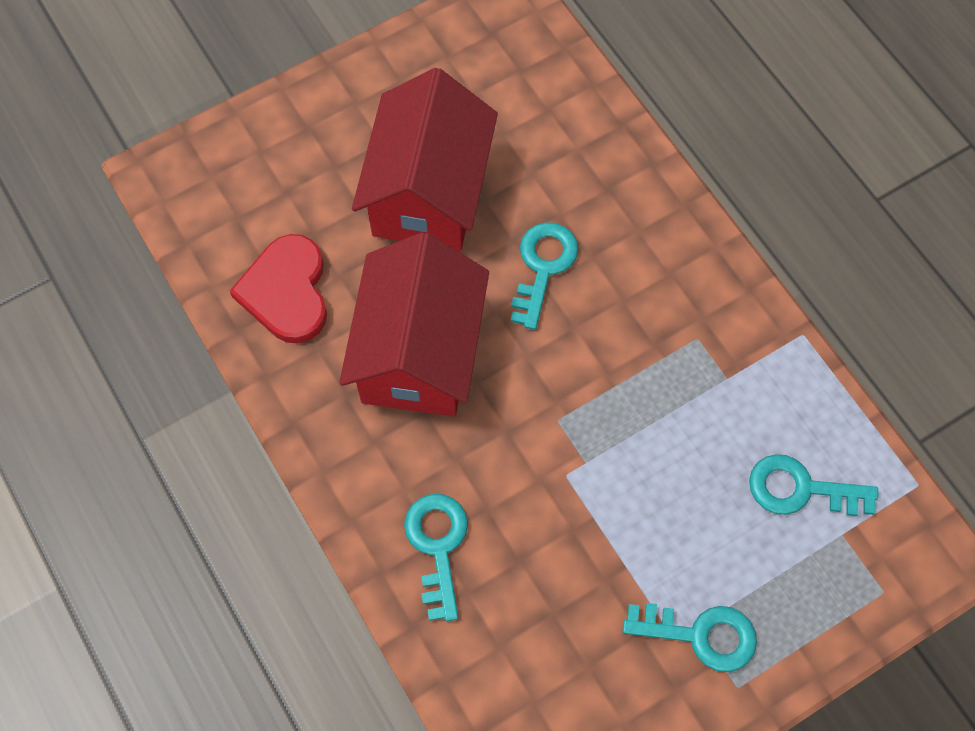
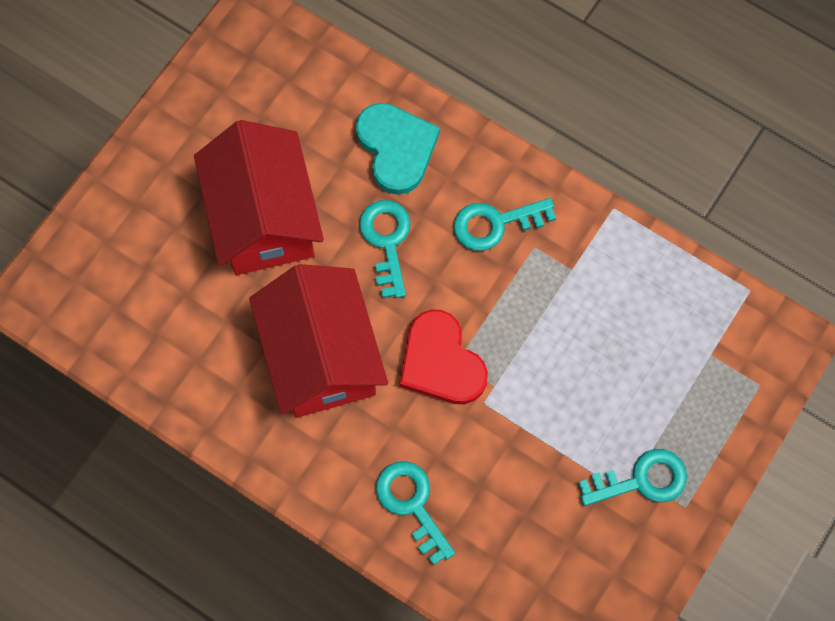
camera: 25 degrees left, 5 degrees up
red heart [230,234,327,343] -> red heart moved to [399,310,488,404]
turquoise key [749,454,878,516] -> turquoise key moved to [453,198,556,251]
none -> turquoise heart [356,103,440,195]

